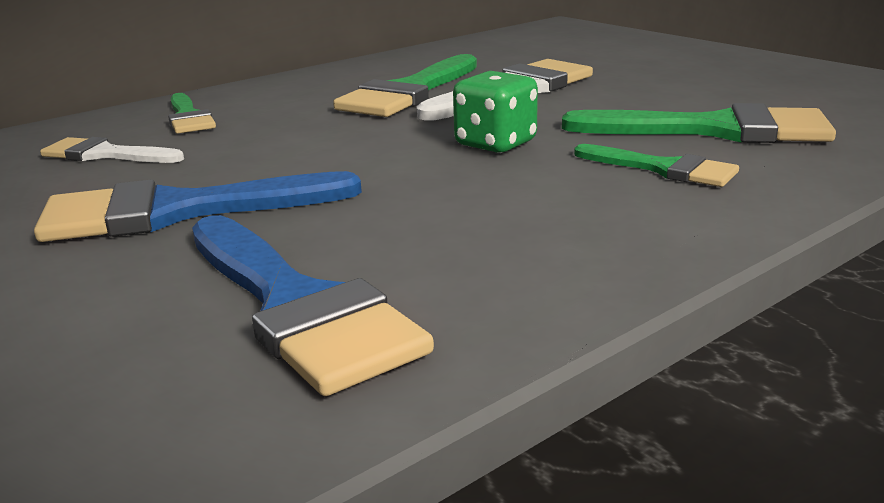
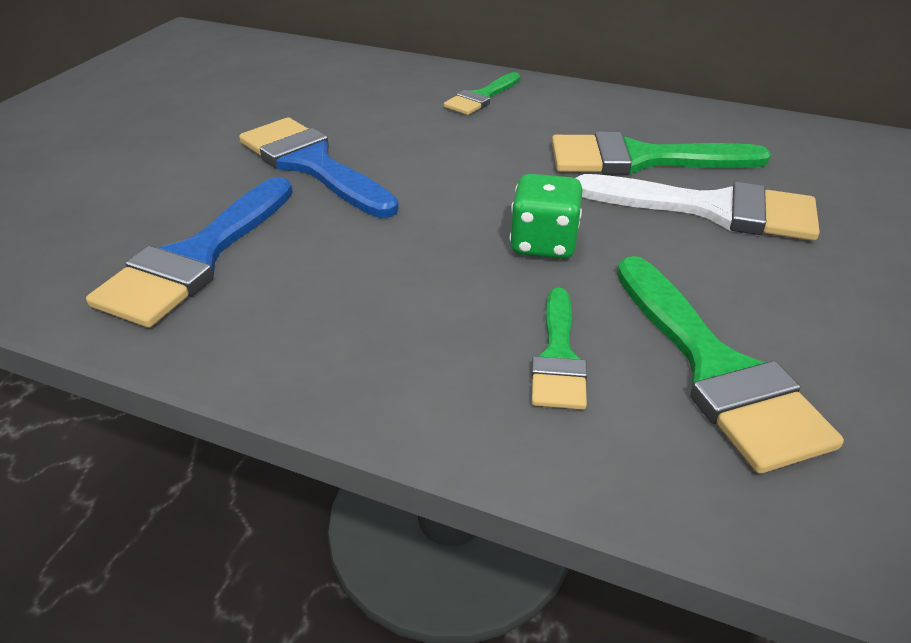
camera: 60 degrees right, 15 degrees up
white brush [40,137,184,163] -> none

